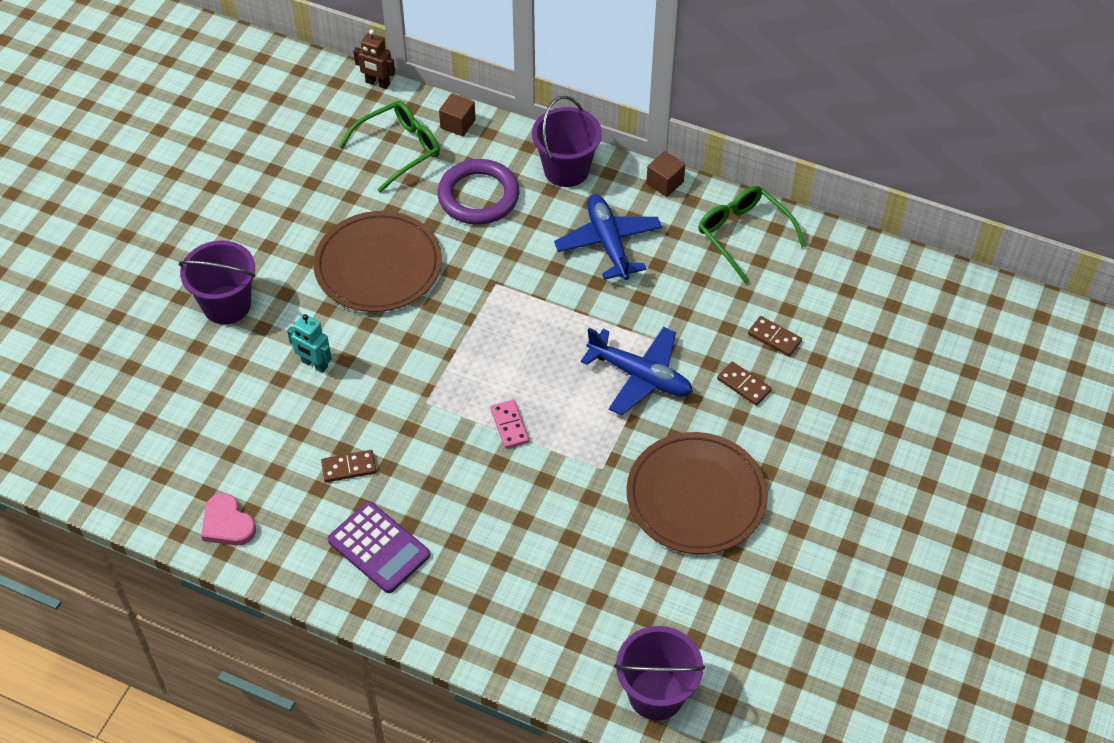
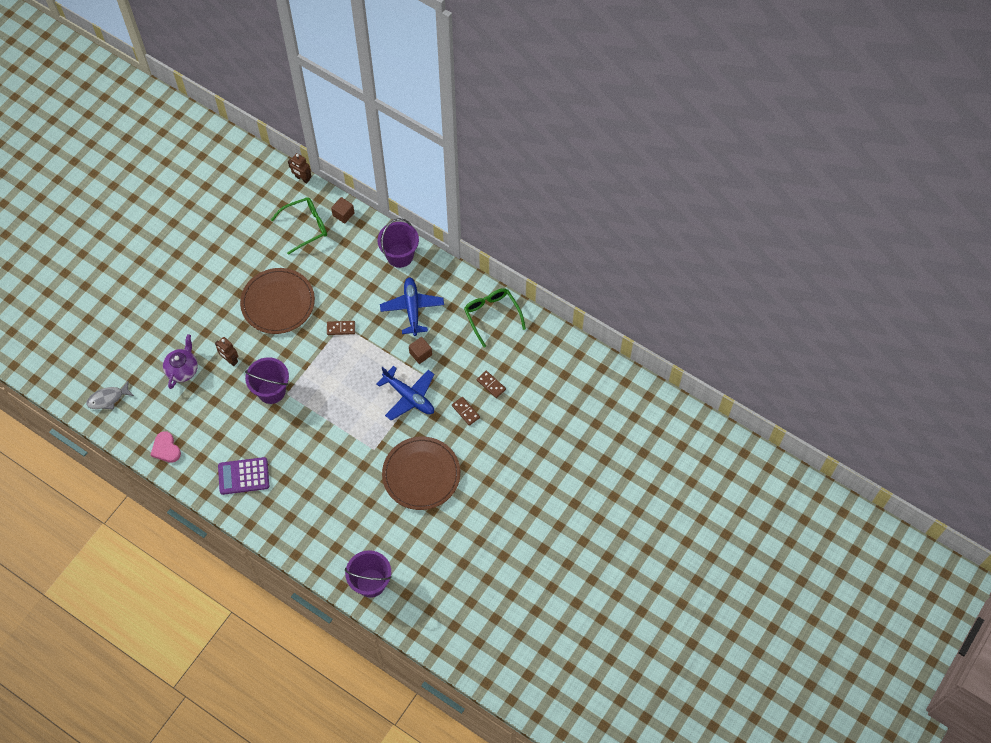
camera: 10 degrees right, 10 degrees up
purple bucket [179,240,255,324] -> purple bucket moved to [245,357,289,404]
turquoise robot [287,314,332,373] -> brown robot [215,337,238,366]
brown domino [321,450,377,482] -> brown domino moved to [327,321,355,335]
purple calculator [328,501,430,593] -> purple calculator turned 120 degrees clockwise [218,457,269,495]
purple ring [438,159,520,225] -> none
pink domino [491,400,529,449] -> none
brown cube [646,151,685,197] -> brown cube moved to [409,337,432,364]
none -> grey fish [87,381,134,410]
none -> purple teapot [163,334,198,389]

